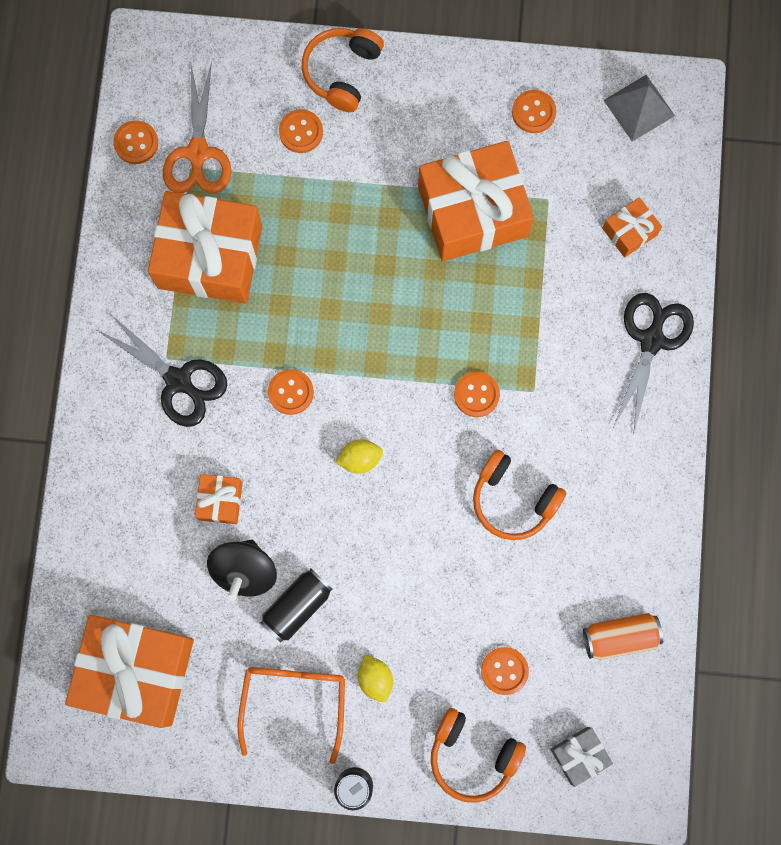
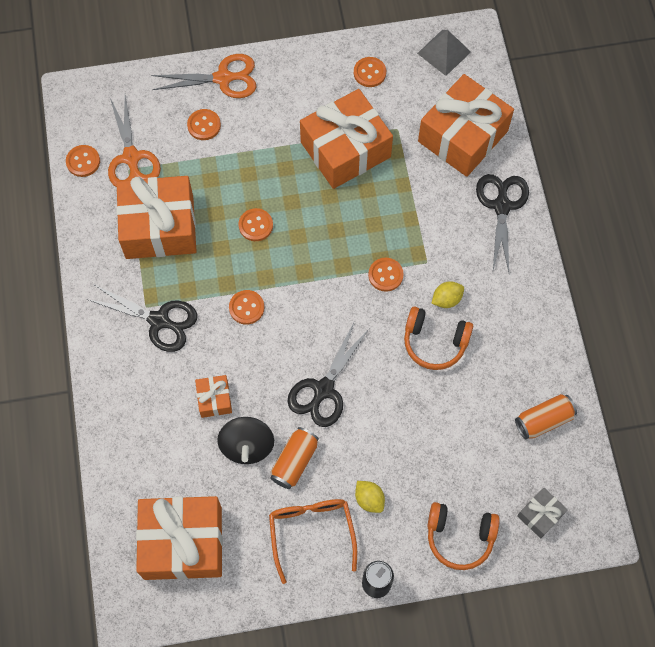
camera: 15 degrees left, 10 degrees down
black can [260,569,333,643] -> orange can [270,427,319,489]
orange headphones [302,28,384,112] -> orange scissors [151,54,256,98]
yellow lemon [335,439,383,474] -> yellow lemon moved to [431,281,464,308]
orange button [481,647,529,695] -> orange button moved to [239,208,273,241]
orange gift [602,197,662,258] -> orange gift [418,74,514,177], size x2.20
none -> black scissors [287,323,369,427]

